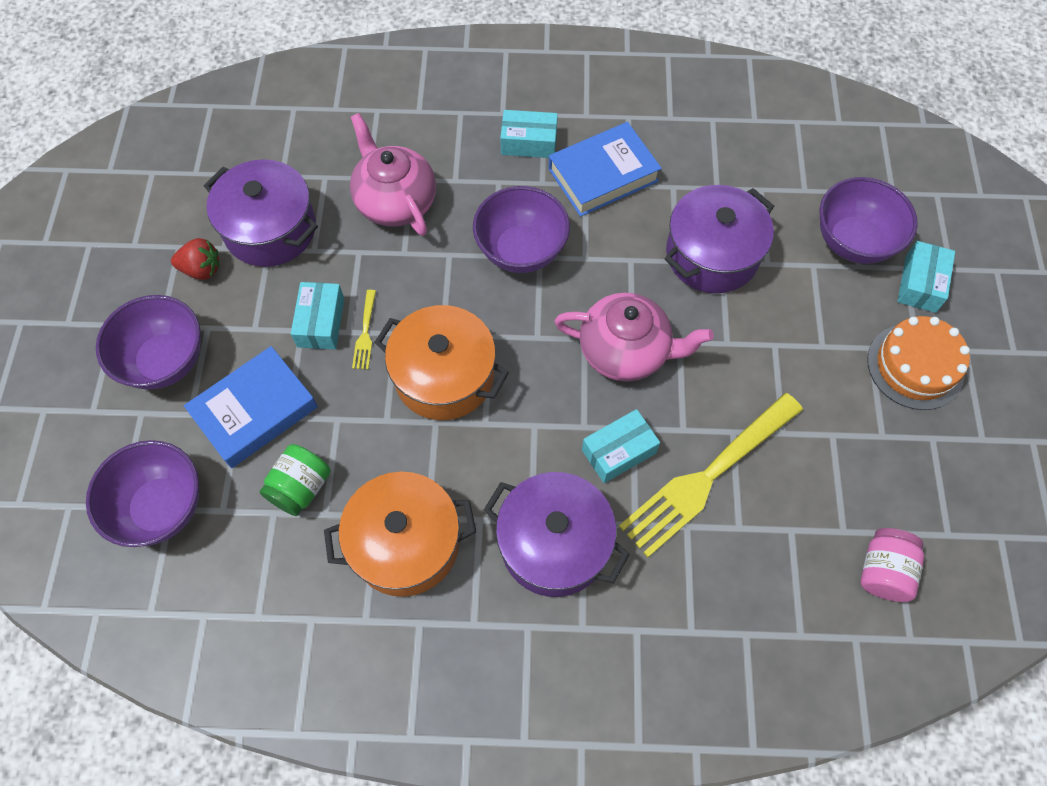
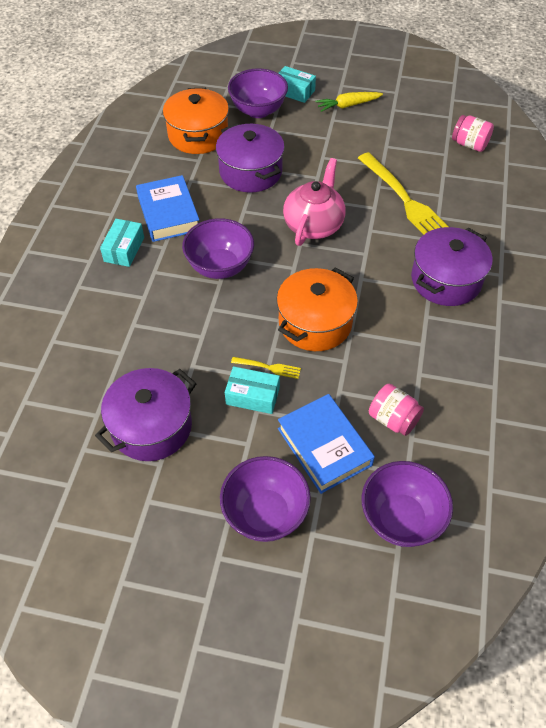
camera: 80 degrees left, 10 degrees down
red strawberry [171,238,220,280] -> none
green jar [260,444,331,516] -> pink jar [369,384,424,436]
orange pot [324,472,476,597] -> orange pot moved to [163,88,229,154]
pink teapot [350,113,436,236] -> none
turquoise box [582,409,660,483] -> none
orange cake [868,316,970,410] -> yellow carrot [315,92,383,112]

